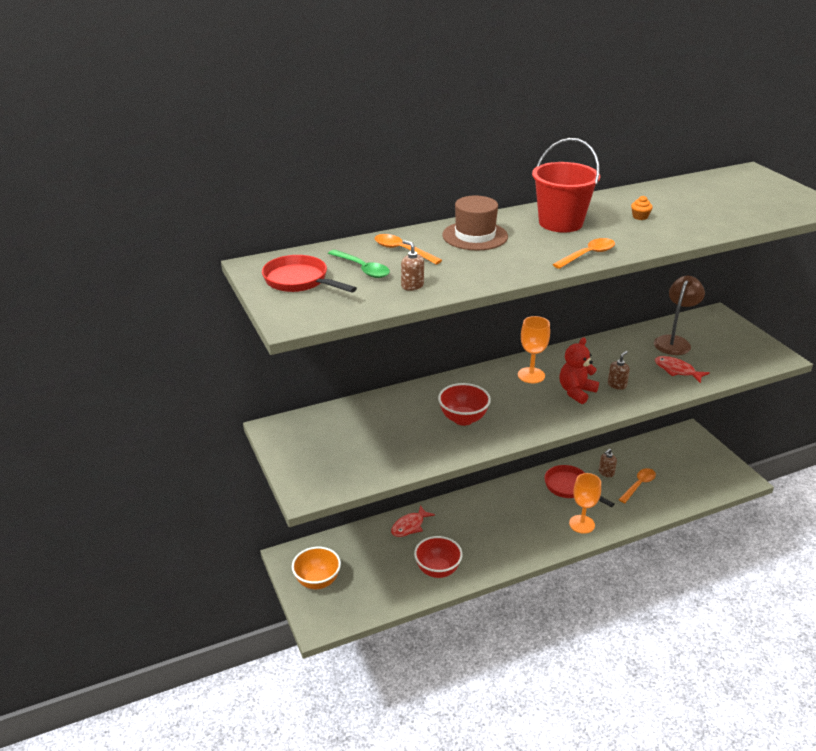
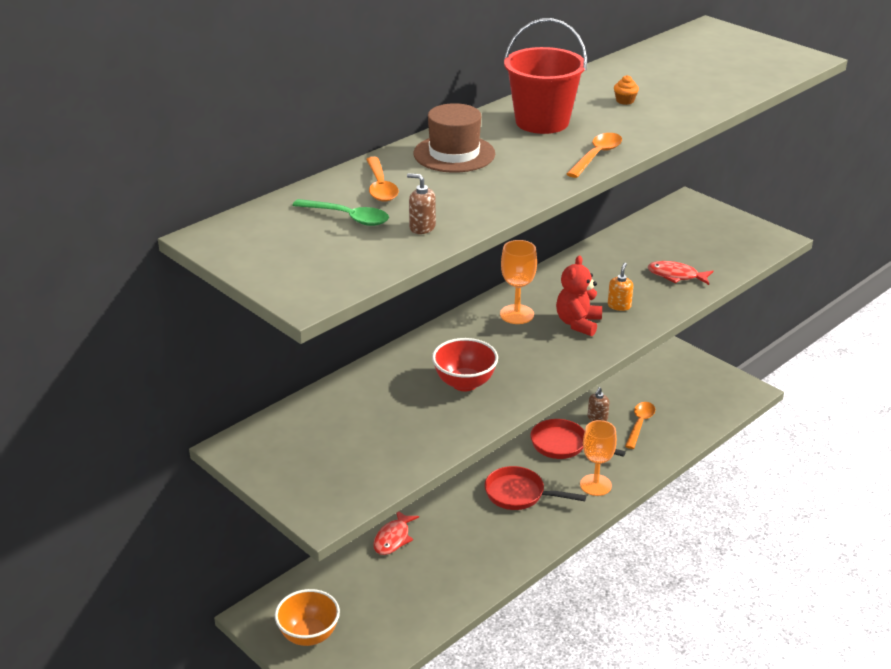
camera: 20 degrees left, 0 degrees up
red pan [262,255,357,293] -> red pan moved to [485,466,586,510]
orange spoon [375,234,442,265] -> orange spoon turned 120 degrees counterclockwise [366,157,399,202]
red bowl [414,536,463,578] -> none
brown soap dispenser [608,351,630,390] -> orange soap dispenser [608,263,633,311]
brown lamp [654,276,705,355] -> none

